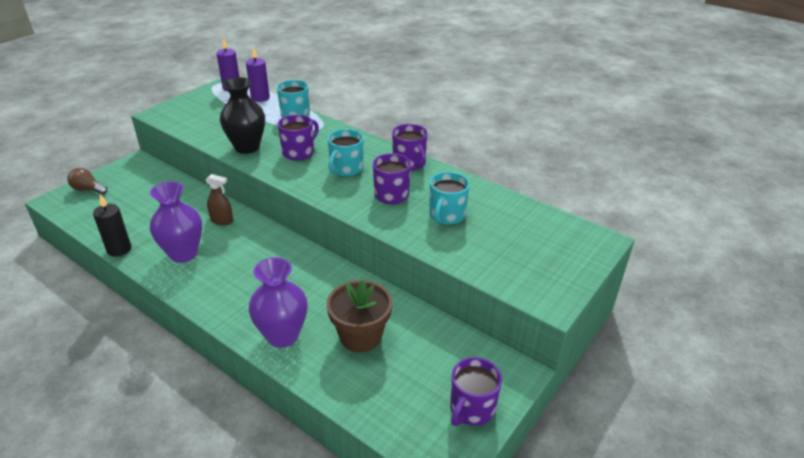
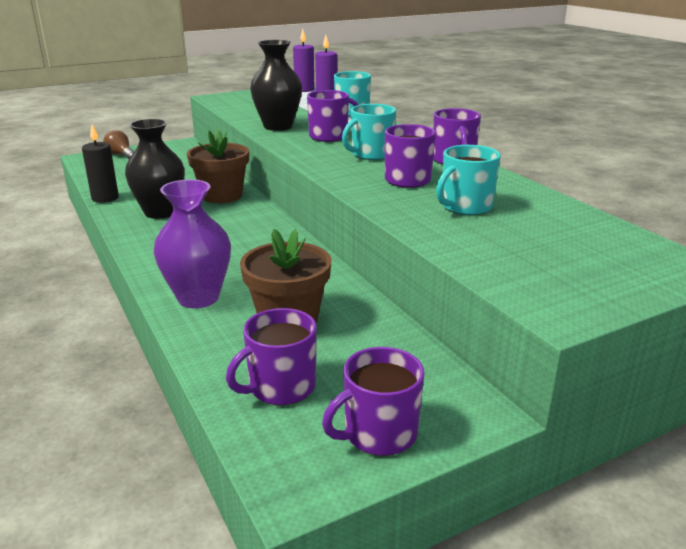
camera: 25 degrees right, 10 degrees down
purple vase [150,181,202,263] -> black vase [125,119,185,219]
brown spray bottle [206,174,233,225] -> brown flower pot [187,130,249,203]
none -> purple mug [226,308,317,405]

